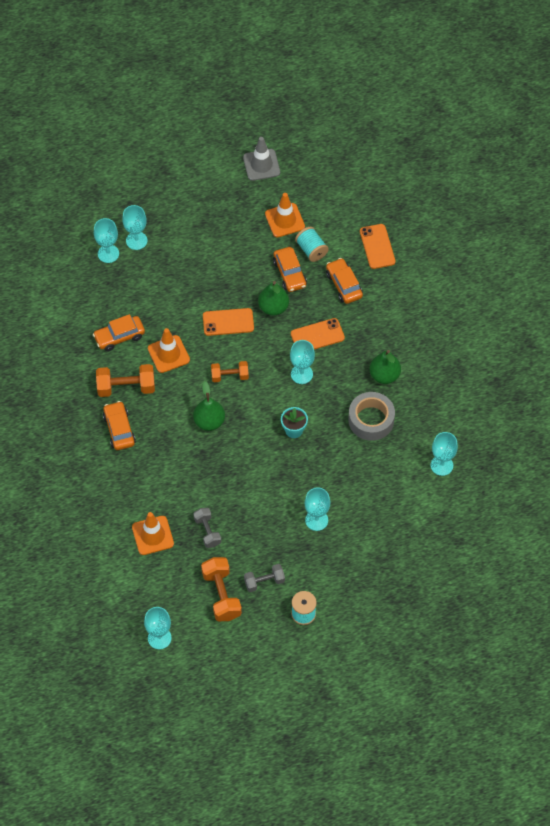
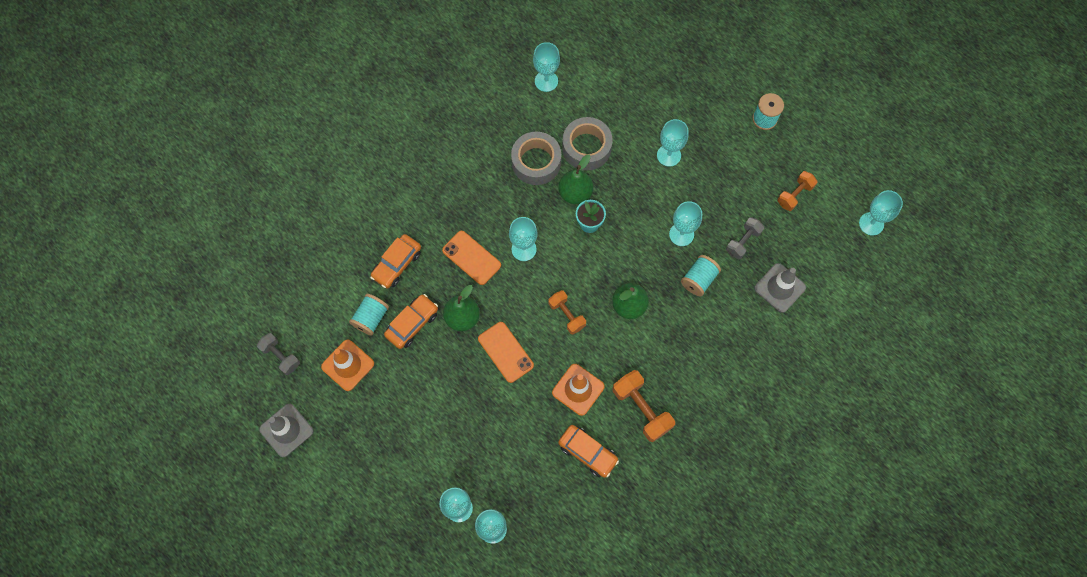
camera: 120 degrees left, 10 degrees up
orange car [103,401,136,450] -> none
orange traffic cone [132,512,174,555] -> grey traffic cone [754,263,806,313]
orange dumbbell [201,557,242,621] -> orange dumbbell [778,171,818,211], size x0.64
grey dumbbell [244,564,285,592] -> grey dumbbell moved to [257,333,300,375]
orange phone [360,224,396,269] -> none
green pear [370,350,401,384] -> green pear moved to [558,155,593,204]
none -> grey tape [562,117,613,170]
none -> turquoise goblet [669,201,702,246]
none -> turquoise spool [681,255,721,296]

